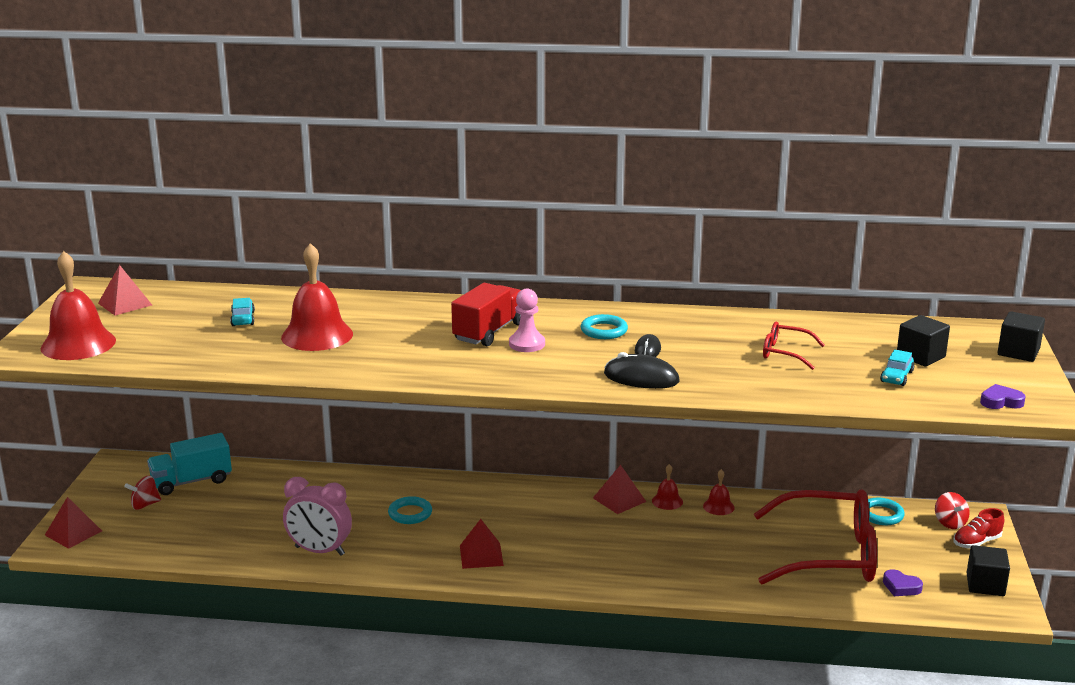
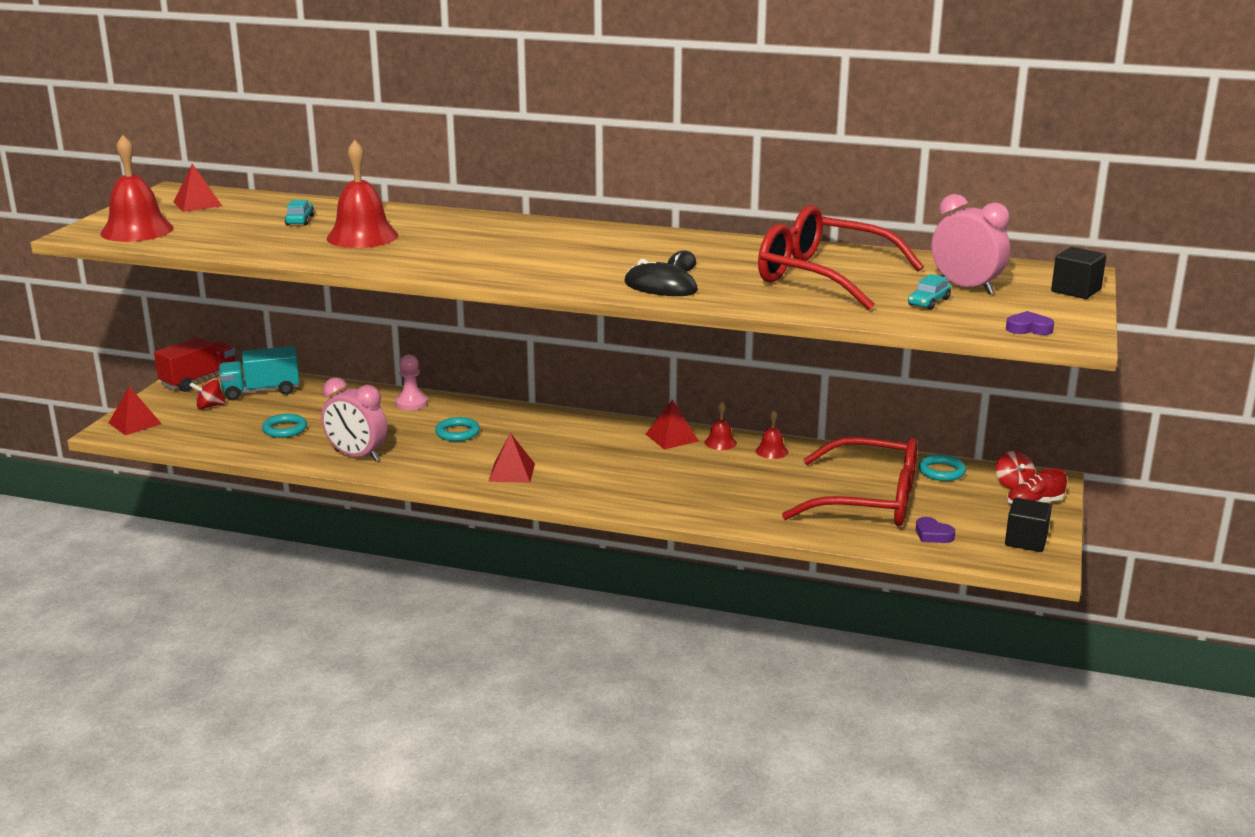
camera: 10 degrees right, 0 degrees up
red truck [451,283,521,346] -> red truck moved to [154,337,236,392]
pink pawn [509,289,545,352] -> pink pawn moved to [395,354,428,410]
turquoise ring [581,314,628,339] -> turquoise ring moved to [262,414,307,438]
red glasses [763,322,825,370] -> red glasses [758,205,924,310], size x2.24
black cube [897,315,950,367] -> pink clock [931,194,1010,294]

